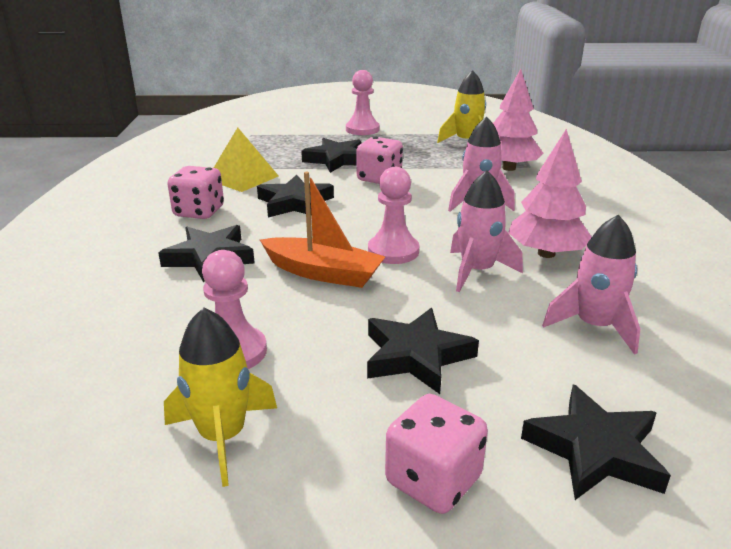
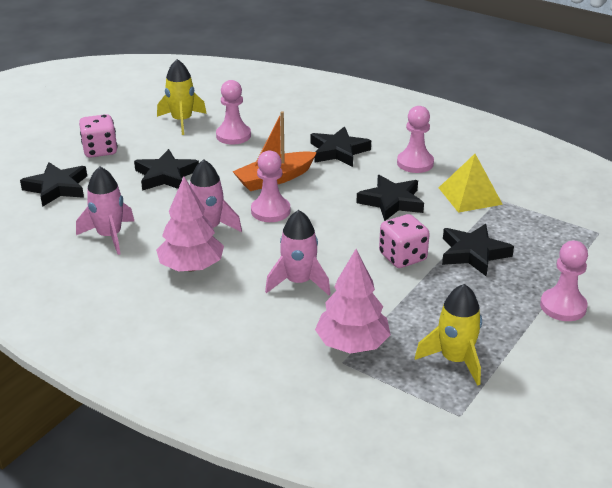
camera: 125 degrees right, 5 degrees up
pink dice [167,166,224,219] -> pink pawn [397,106,434,173]

